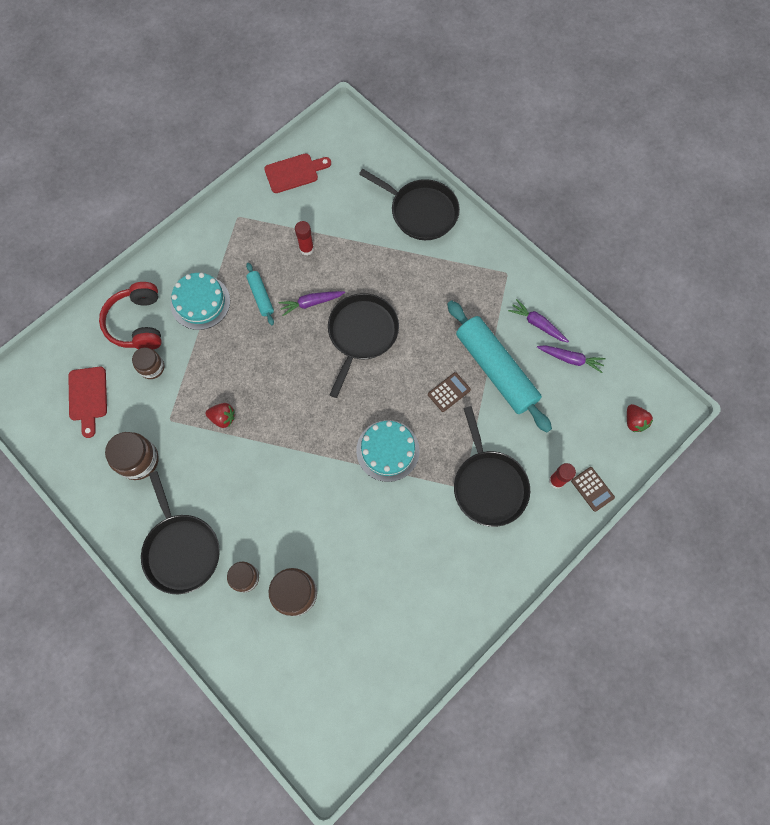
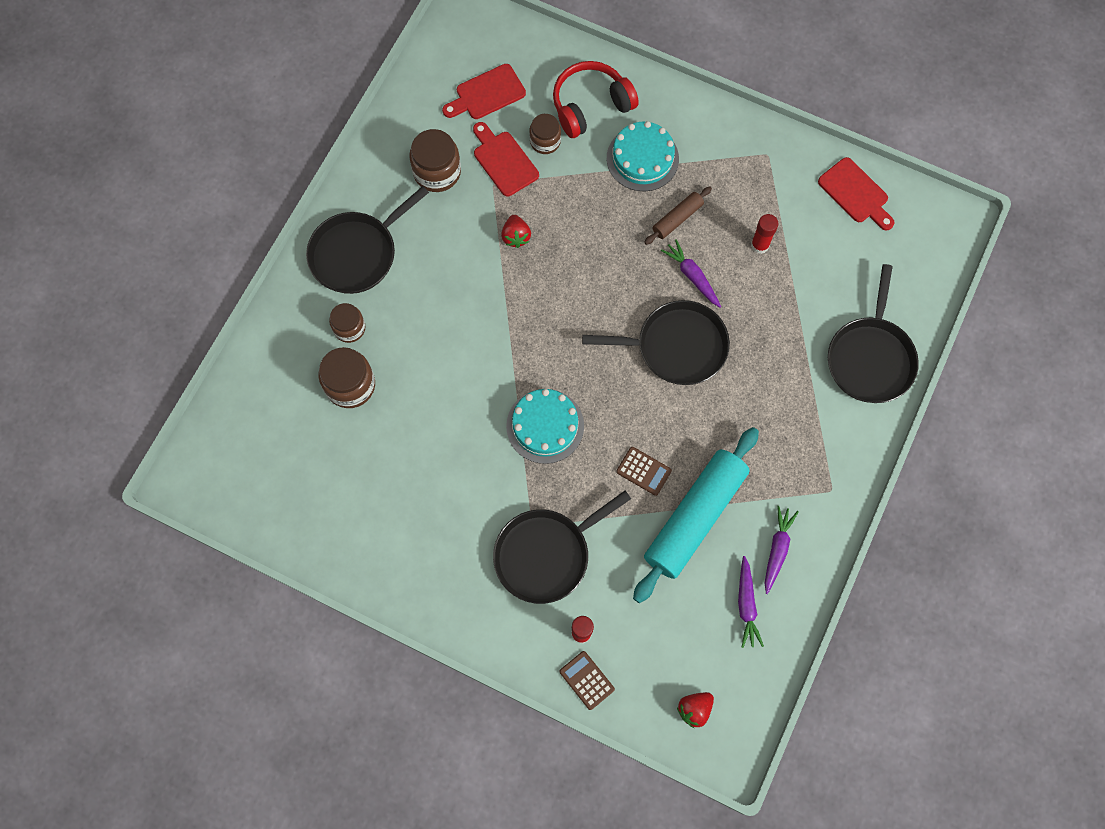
camera: 70 degrees right, 0 degrees up
turquoise rolling pin [246,263,274,325] -> brown rolling pin [644,187,712,245]
brown calculator [571,467,615,512] -> brown calculator turned 105 degrees clockwise [559,651,615,710]
none -> red cutting board [473,122,539,197]

